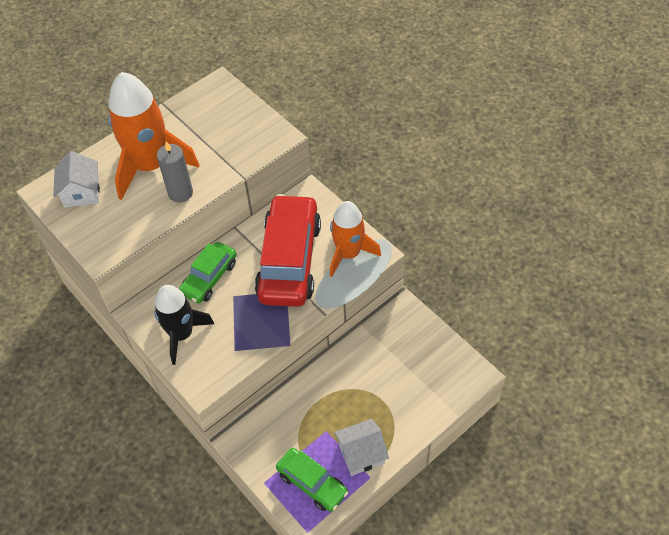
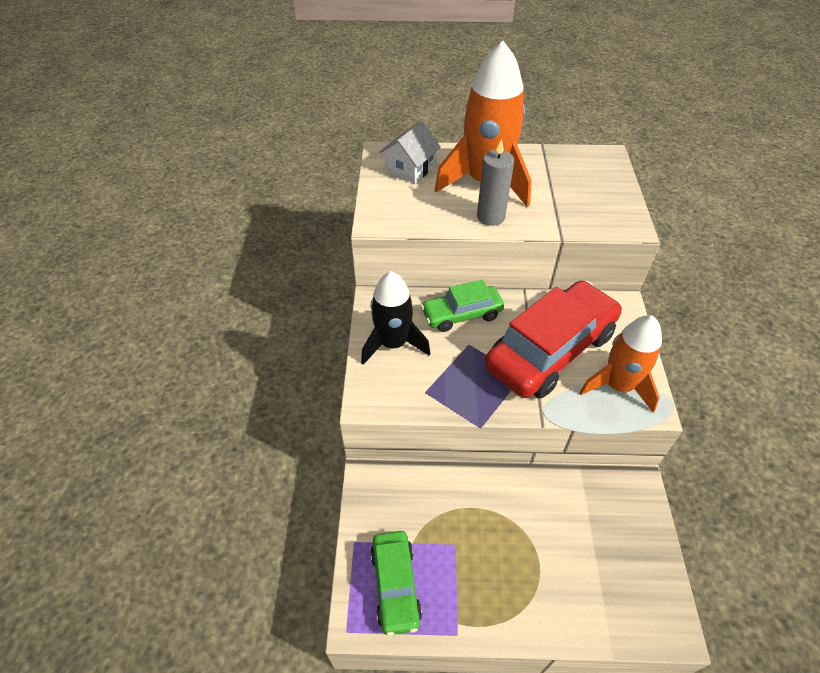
camera: 40 degrees right, 5 degrees down
white house [334,419,389,476] -> none

